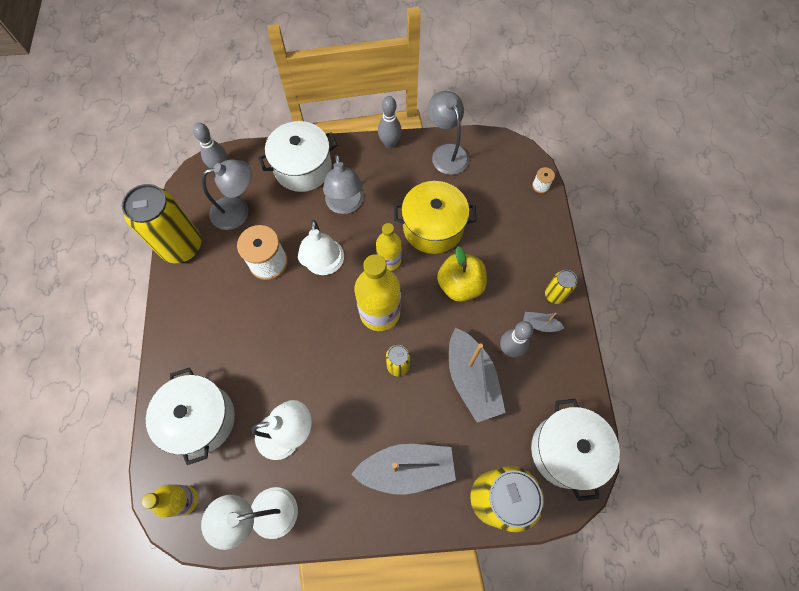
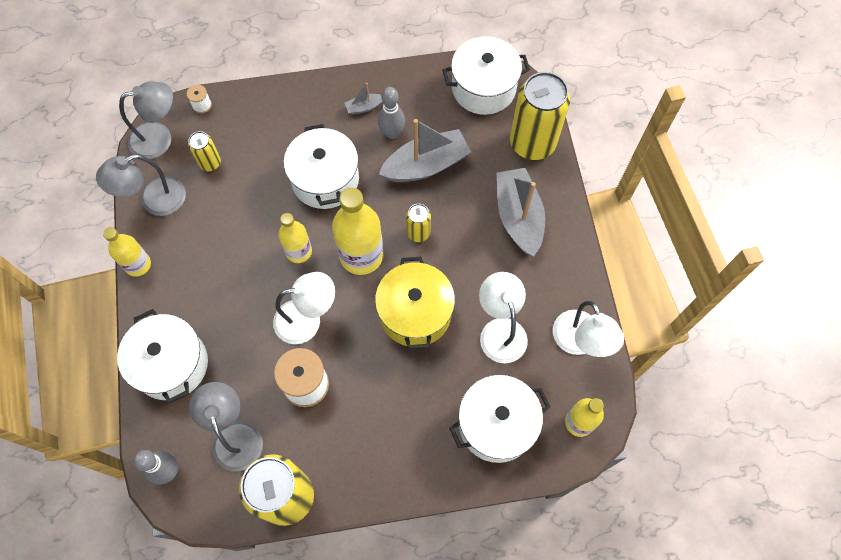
camera: 95 degrees left, 0 degrees up
grey lamp [323,154,363,214] -> grey lamp moved to [119,82,173,159]
grey bowling pin [378,96,402,148] -> yellow bottle [103,227,151,277]
yellow pot [394,181,476,254] -> yellow pot moved to [375,257,455,349]
yellow apple [437,246,487,302] -> white pot [284,124,359,209]
grey boat [523,312,564,332] -> grey boat turned 60 degrees clockwise [345,83,382,115]
yellow can [545,270,577,304] -> yellow can moved to [188,131,221,171]

